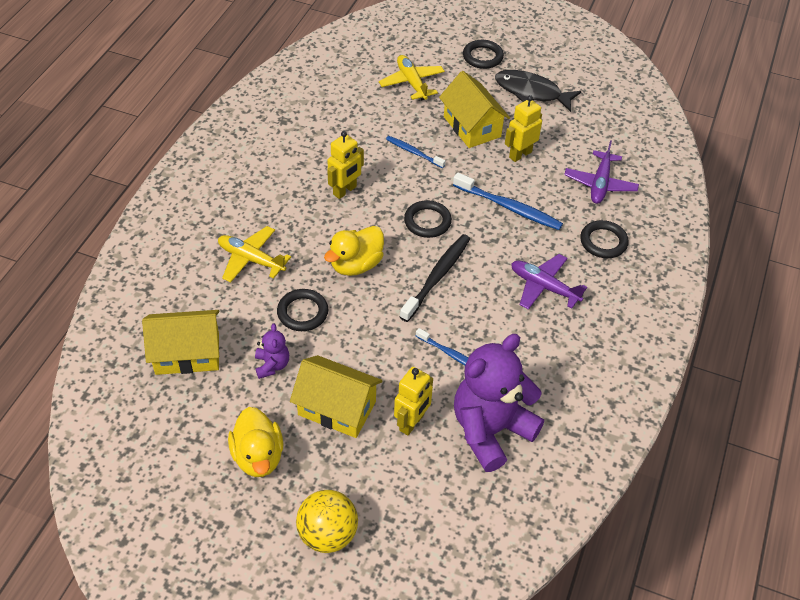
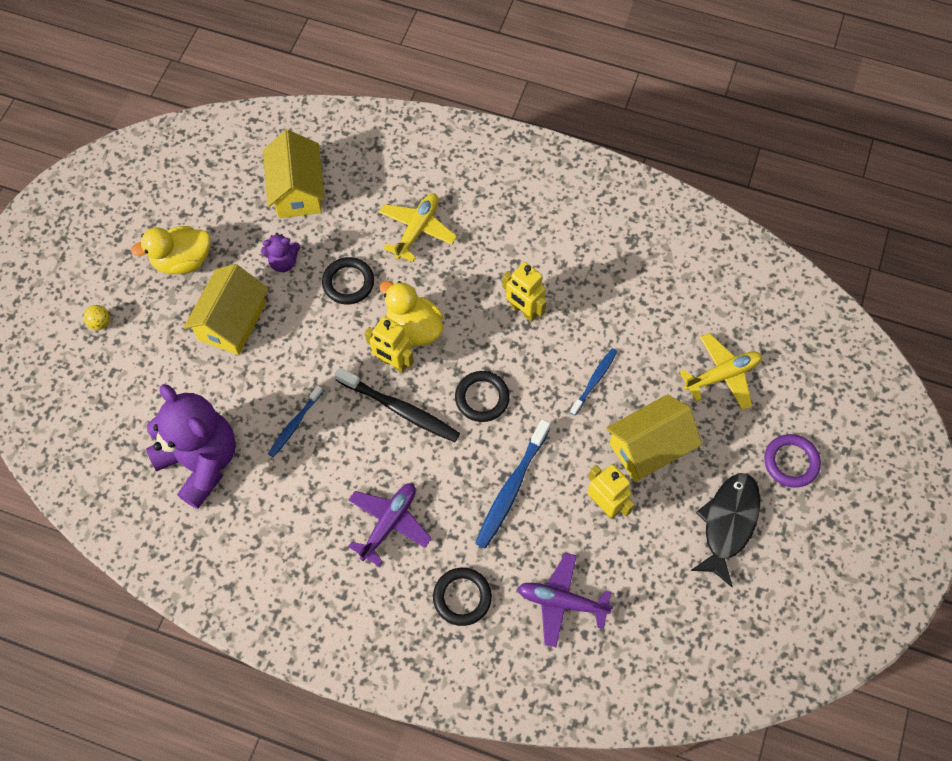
camera: 90 degrees right, 15 degrees up
yellow ball [296,490,358,553] -> yellow ball [83,305,110,330], size x0.47
yellow robot [394,367,433,435] -> yellow robot moved to [365,316,414,373]
black ring [463,40,504,69] -> purple ring [764,434,821,488]

